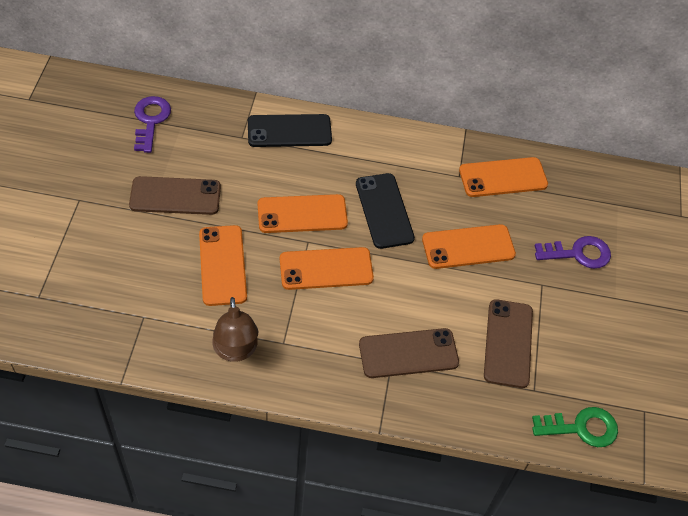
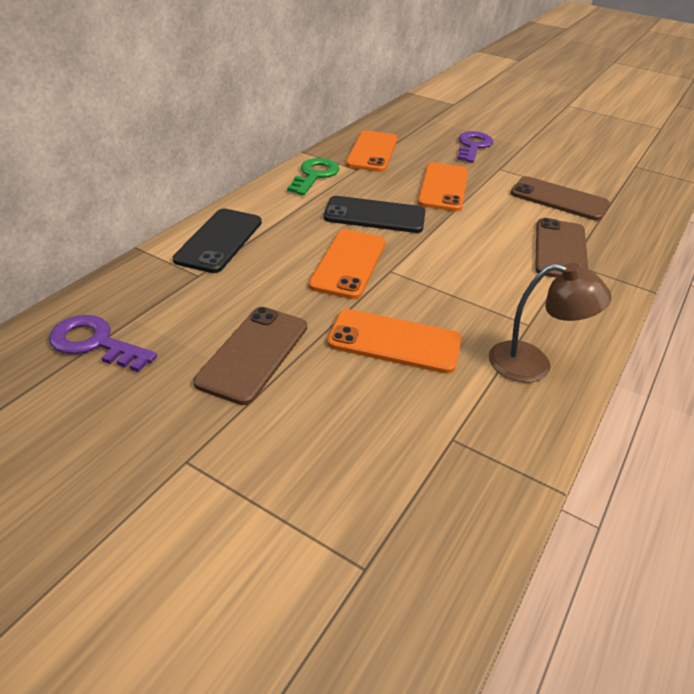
camera: 65 degrees left, 15 degrees down
orange phone [280,247,374,290] -> none
green key [532,407,618,447] -> green key moved to [287,158,339,195]

